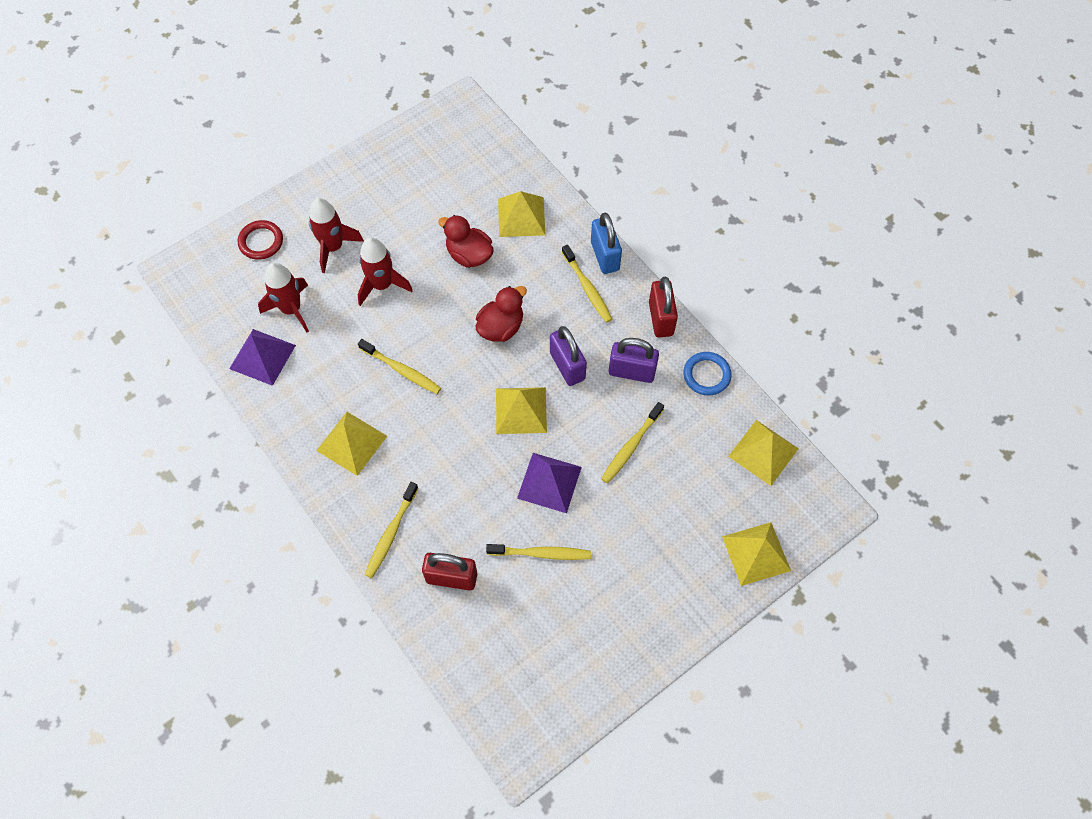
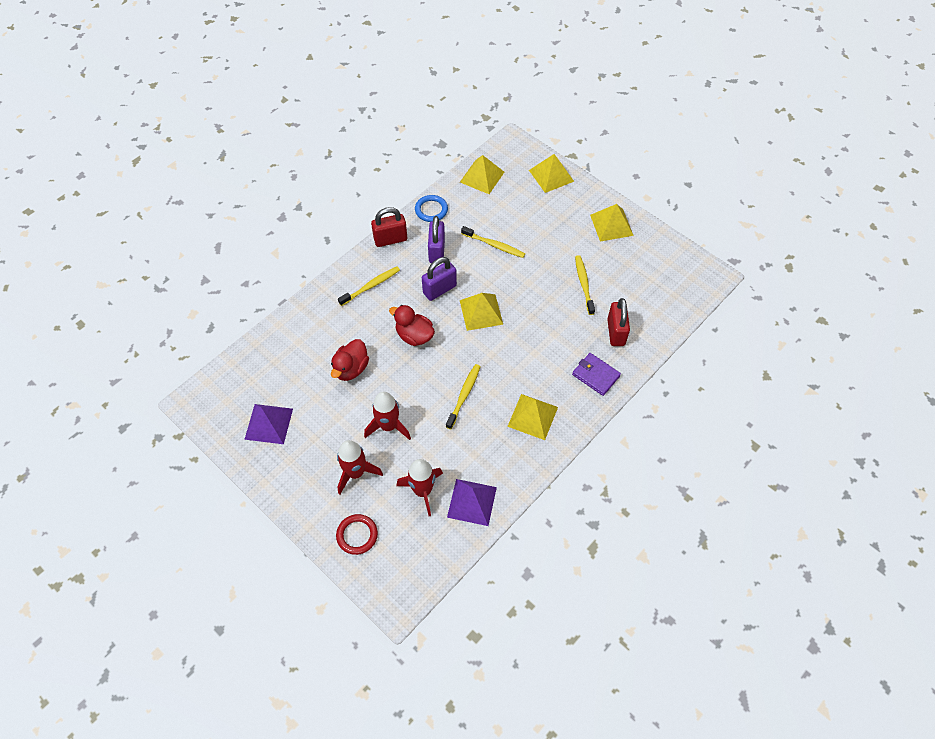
camera: 100 degrees left, 5 degrees down
yellow toothbrush [365,482,418,578] -> purple wallet [572,353,621,396]
yellow pyramid [498,191,545,237] -> yellow pyramid moved to [590,204,634,242]
purple pyramid [517,453,582,513] -> purple pyramid moved to [244,404,293,444]
blue padlock [591,213,622,274] -> none

